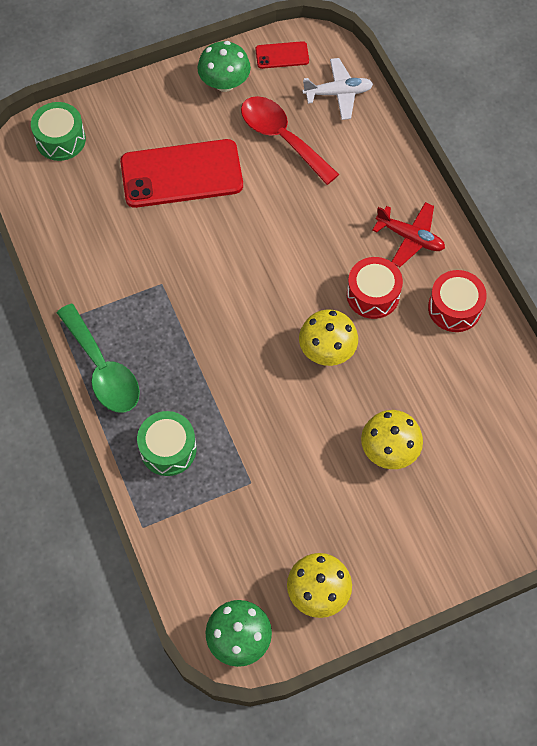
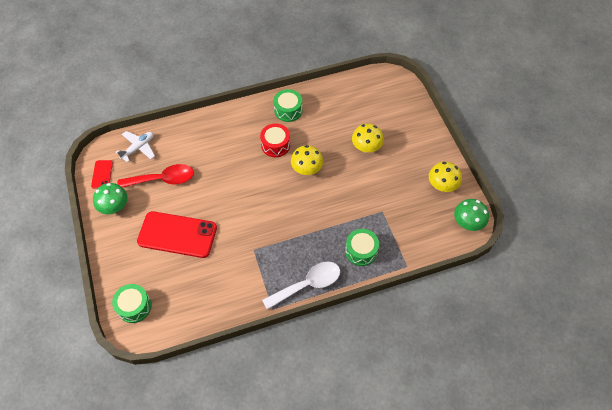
camera: 85 degrees left, 5 degrees down
green spoon [57,304,140,413] -> white spoon [262,262,340,310]
red phone [120,139,243,208] -> red phone turned 75 degrees counterclockwise [137,211,217,258]
red spoon [241,96,339,185] -> red spoon turned 150 degrees counterclockwise [118,164,194,188]
white plane [302,58,373,120] -> white plane turned 45 degrees clockwise [116,131,155,163]
red plane [372,202,445,267] -> none
red drum [428,270,487,332] -> green drum [274,89,302,122]

